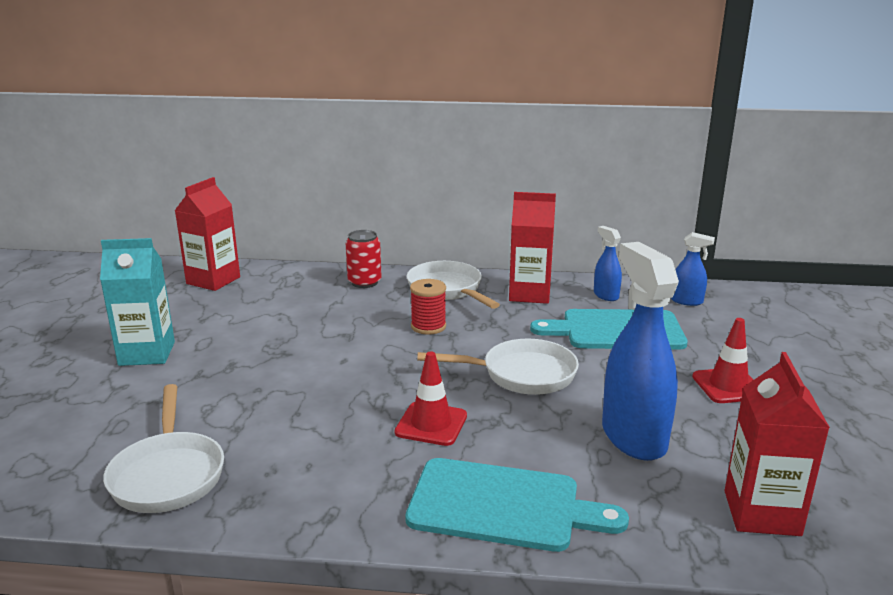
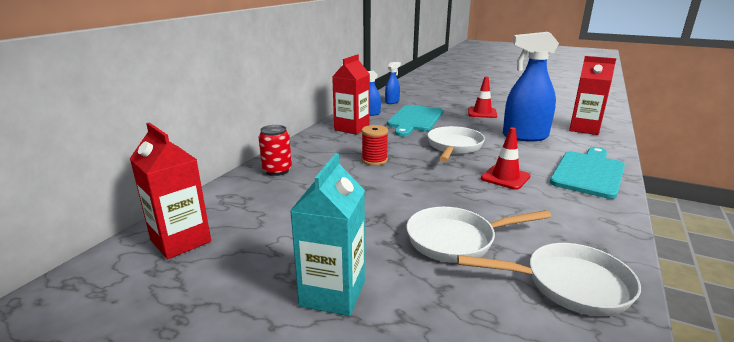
camera: 70 degrees left, 0 degrees up
white pan [407,261,500,309] -> white pan moved to [407,207,551,263]

